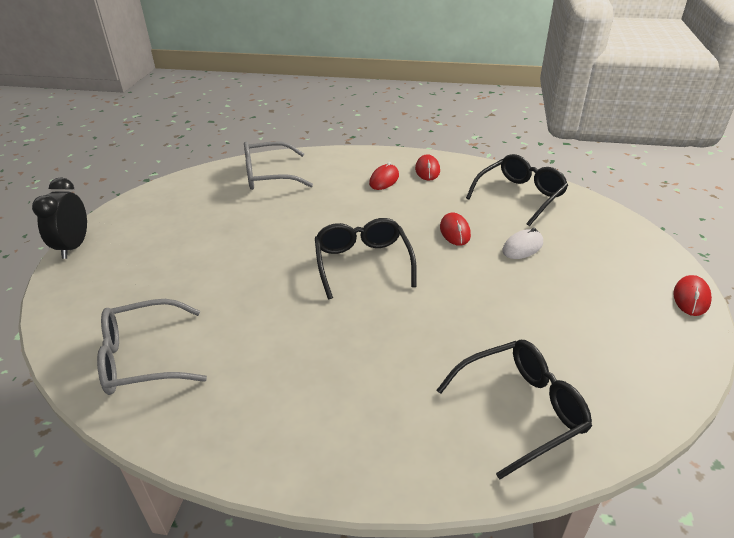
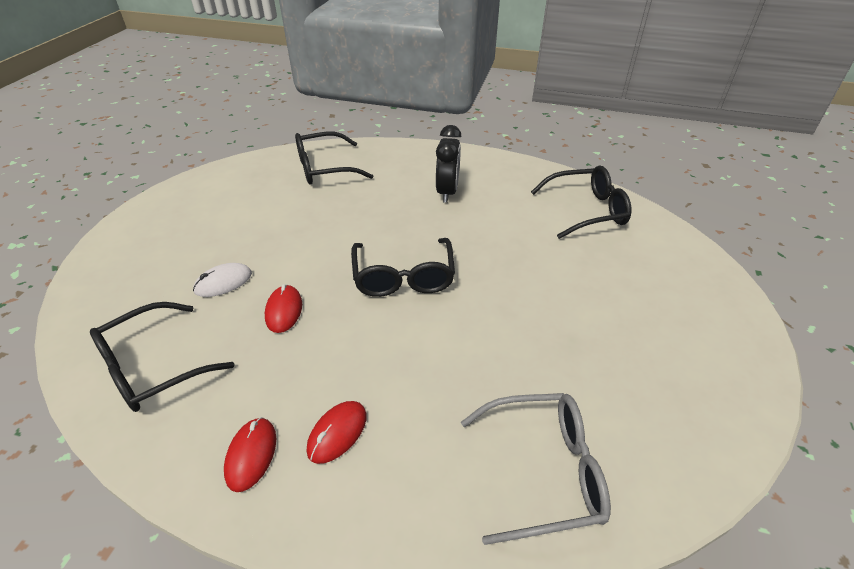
camera: 175 degrees left, 5 degrees up
black clock [32,177,87,259] -> black clock moved to [436,125,461,203]
grey glasses [97,299,207,395] -> black glasses [531,165,631,239]
red mouse [673,275,712,316] -> none

